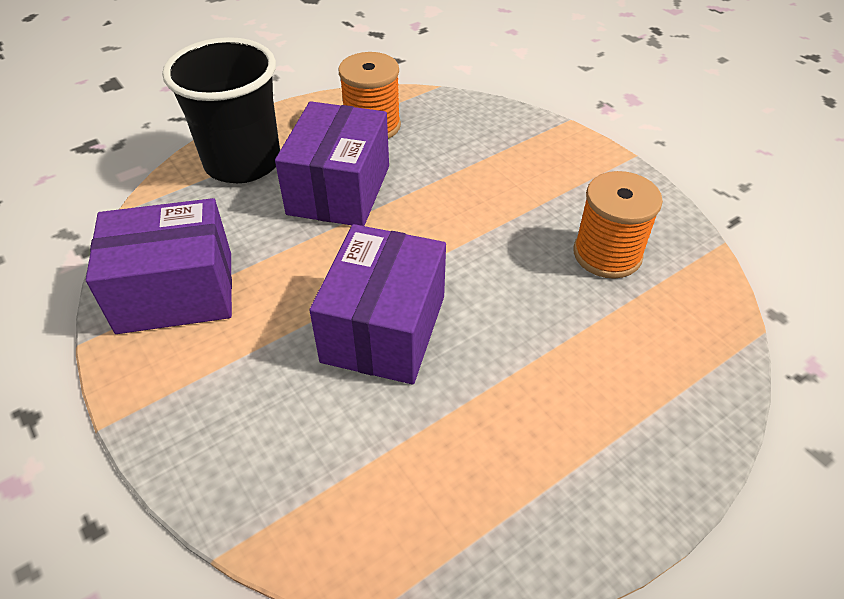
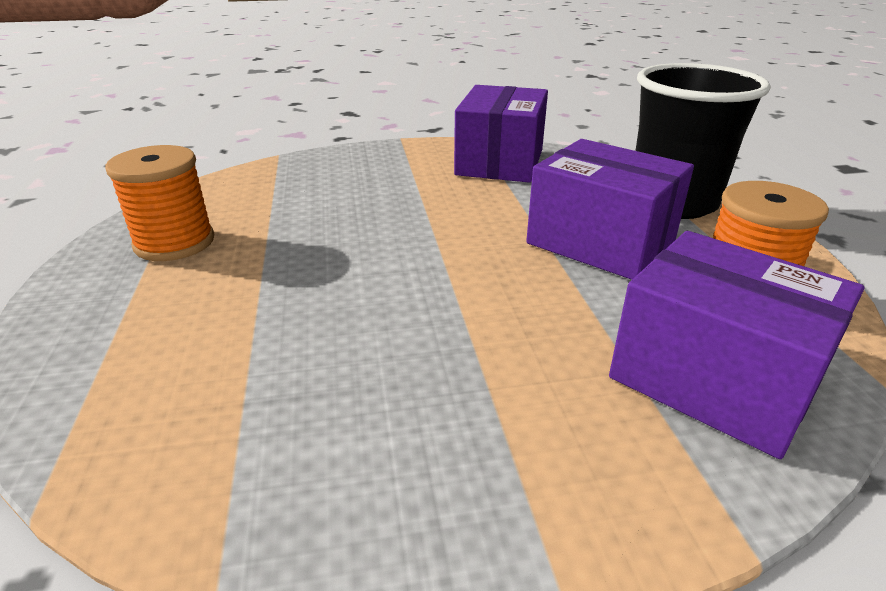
camera: 115 degrees right, 15 degrees down
purple box [309,224,446,384] -> purple box moved to [609,231,864,459]
orange spool [573,171,663,279] -> orange spool moved to [105,145,214,261]

